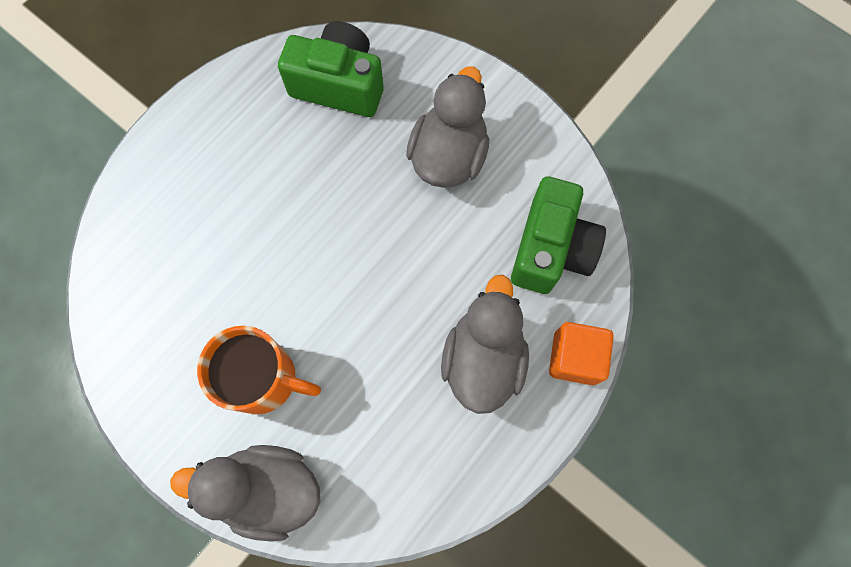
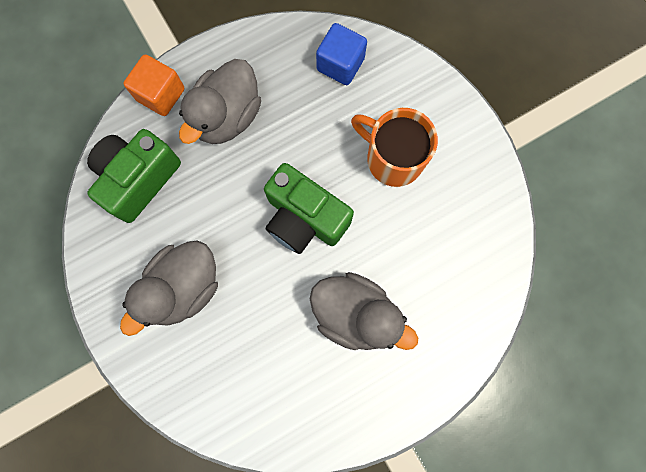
camera: 160 degrees left, 5 degrees up
grey duck [170,445,320,542] -> grey duck moved to [310,272,418,350]
green camera [278,21,384,117] -> green camera moved to [264,163,354,254]
none -> blue cube [316,23,367,85]

